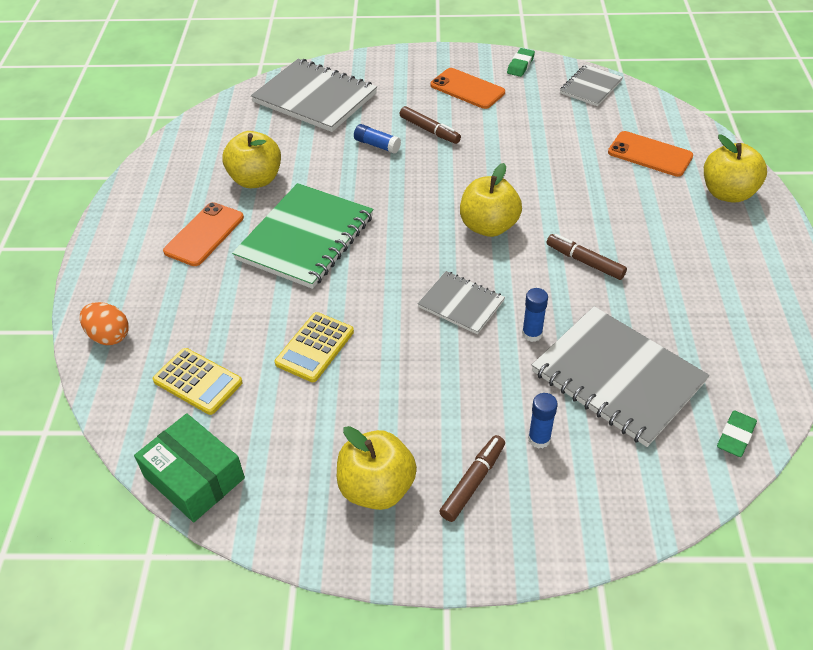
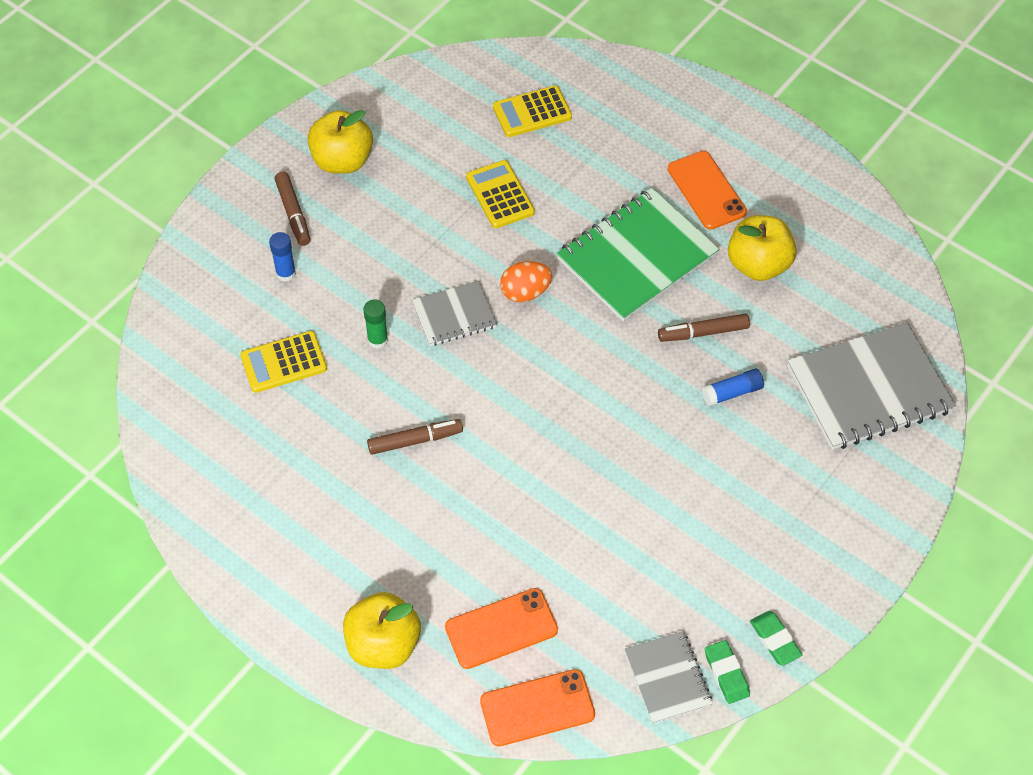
camera: 125 degrees right, 10 degrees up
orange egg [80,302,129,345] -> orange egg moved to [500,261,552,302]
green box [134,413,245,522] -> none
green notebook [232,183,373,289] -> green notebook turned 75 degrees clockwise [557,188,720,322]
brown marker [400,106,461,144] -> brown marker moved to [658,314,750,342]
orange phone [430,68,505,109] -> orange phone moved to [480,669,595,746]
yellow apple [460,163,522,237] -> none
blue glue stick [522,288,548,342] -> green glue stick [363,300,388,349]
grey notebook [532,306,710,447] -> yellow calculator [240,331,327,393]
green eraser [717,410,757,457] -> green eraser moved to [705,640,750,704]

